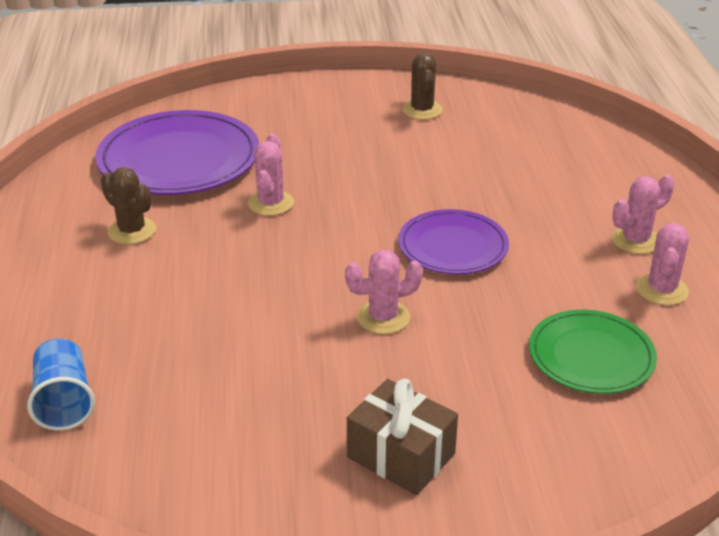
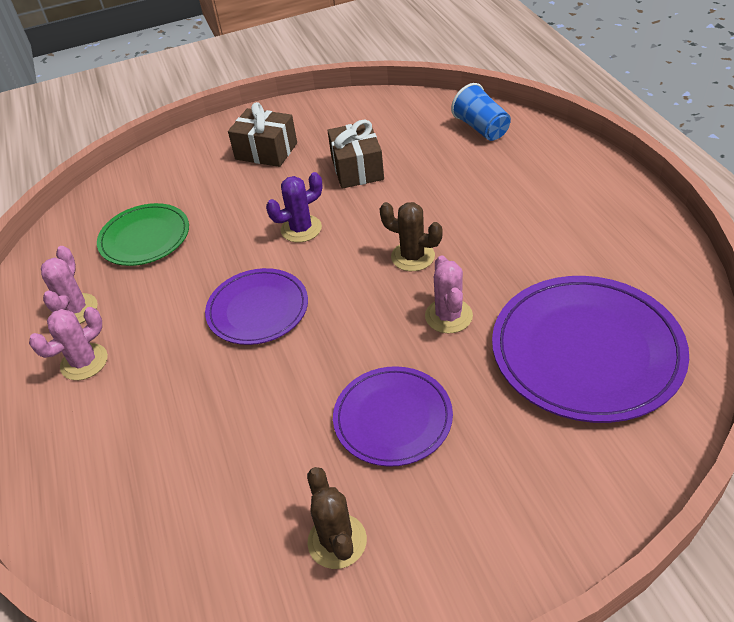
camera: 170 degrees right, 10 degrees up
brown cactus [101,167,156,244] -> brown cactus moved to [379,202,443,271]
pink cactus [345,250,423,334] -> purple cactus [266,172,323,242]
none -> brown gift [327,120,384,189]
none -> purple plate [333,366,453,467]

